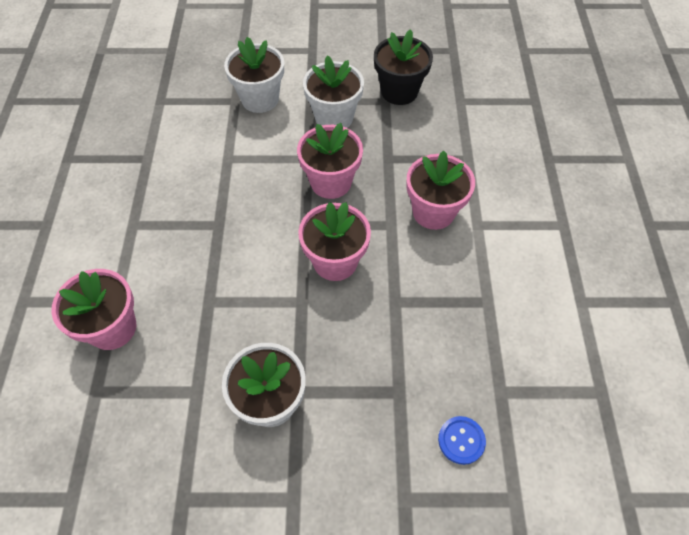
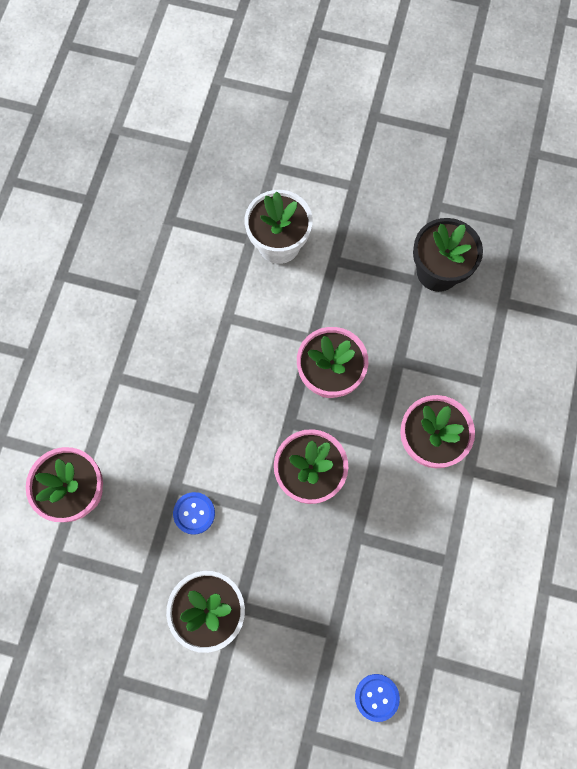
camera: 15 degrees right, 15 degrees up
white flower pot [303,55,364,128] -> none
none -> blue button [173,492,215,535]

